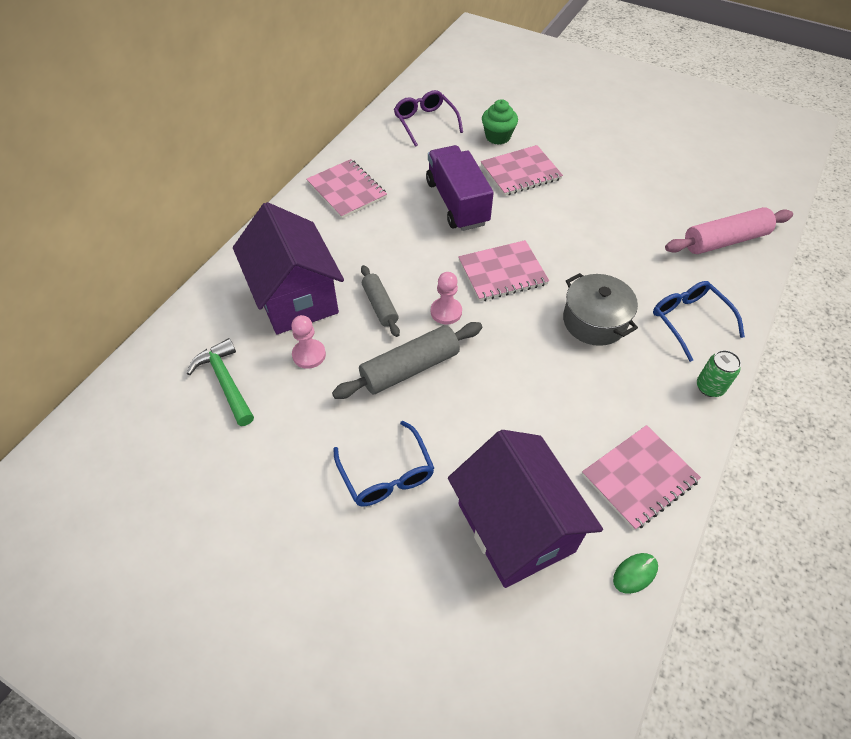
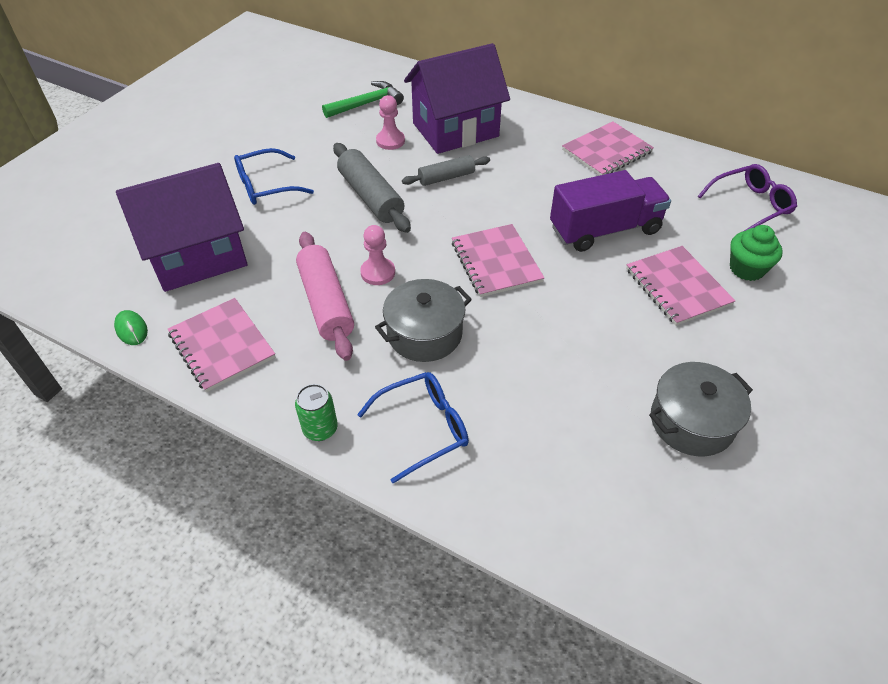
camera: 90 degrees right, 5 degrees down
pink pawn [431,272,462,324] -> pink pawn moved to [360,225,395,285]
pink rolling pin [665,207,793,254] -> pink rolling pin moved to [296,232,354,361]
none -> grey pot [649,362,753,456]

